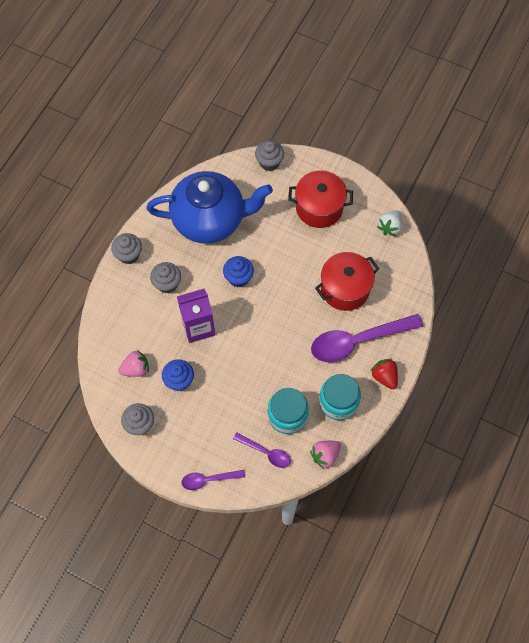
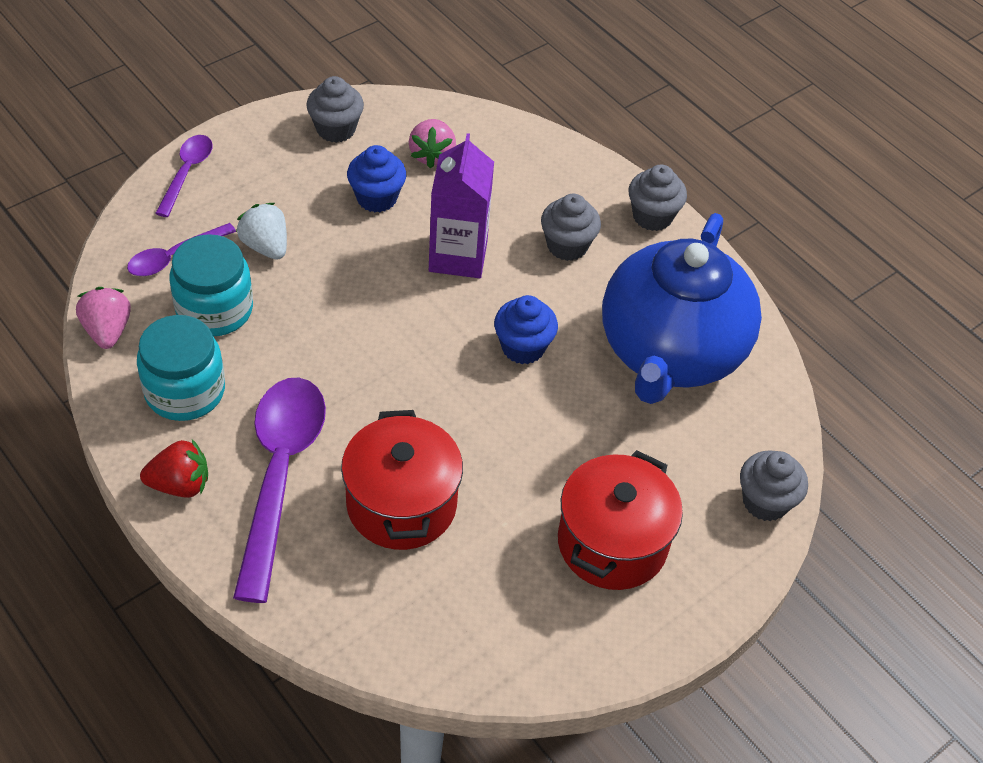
camera: 110 degrees right, 15 degrees down
white strawberry [377,210,402,236] -> white strawberry moved to [236,203,287,260]

